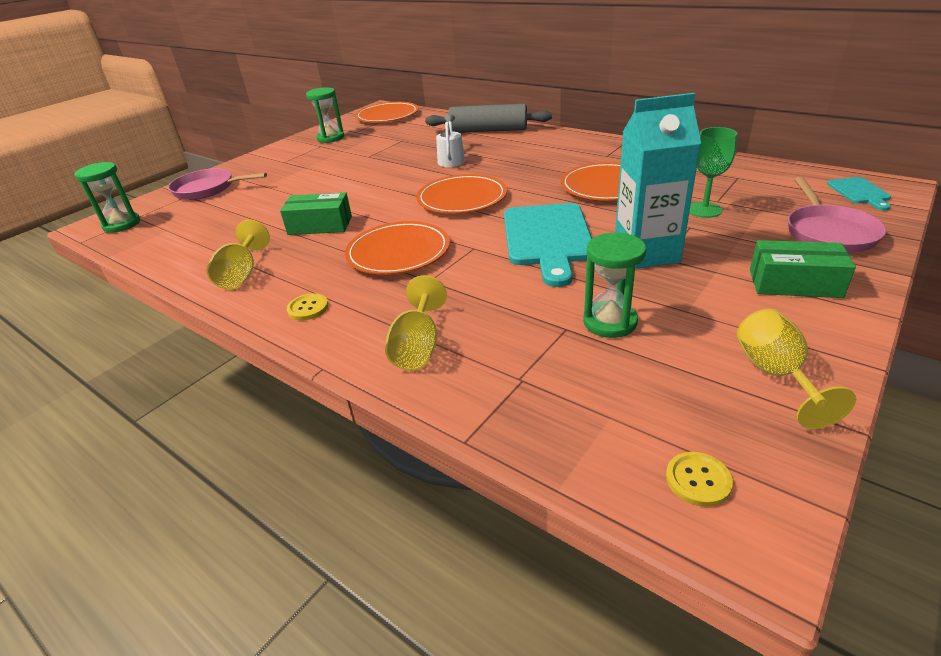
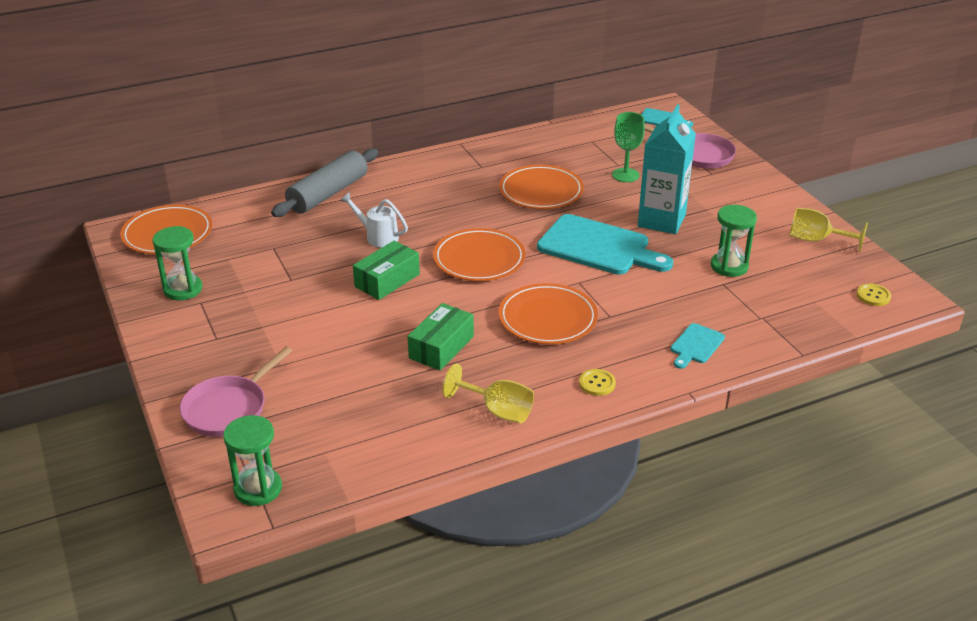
camera: 65 degrees left, 0 degrees up
yellow goblet [385,275,447,370] -> turquoise cutting board [671,323,725,369]
green box [750,240,856,298] -> green box moved to [353,241,420,300]

